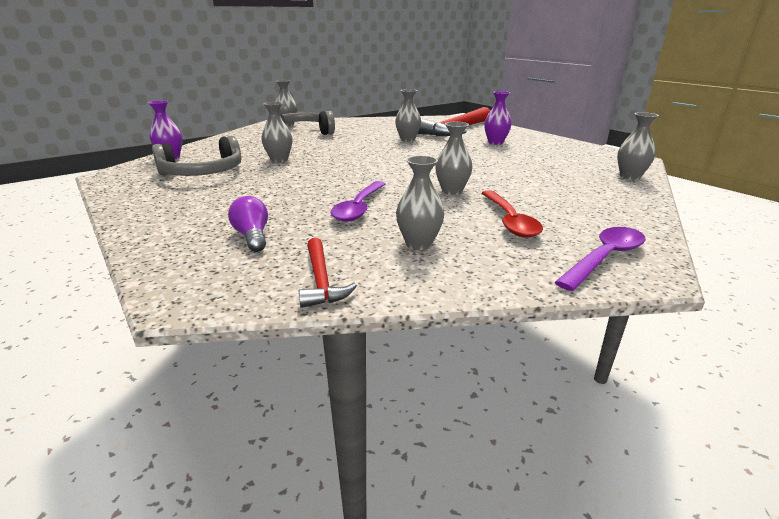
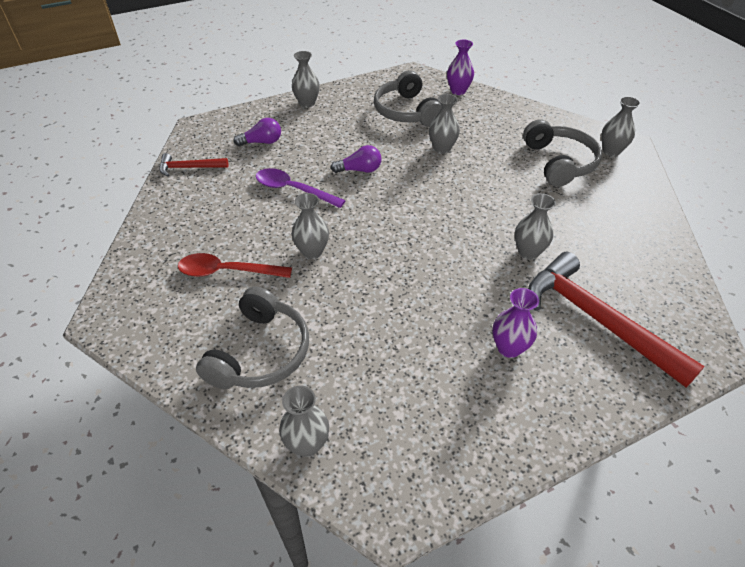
camera: 100 degrees right, 20 degrees up
grey vase [396,156,444,250] -> grey vase moved to [292,51,320,108]
purple spoon [555,227,645,291] -> none
none -> grey headphones [196,286,309,389]
none -> purple light bulb [331,145,382,173]

